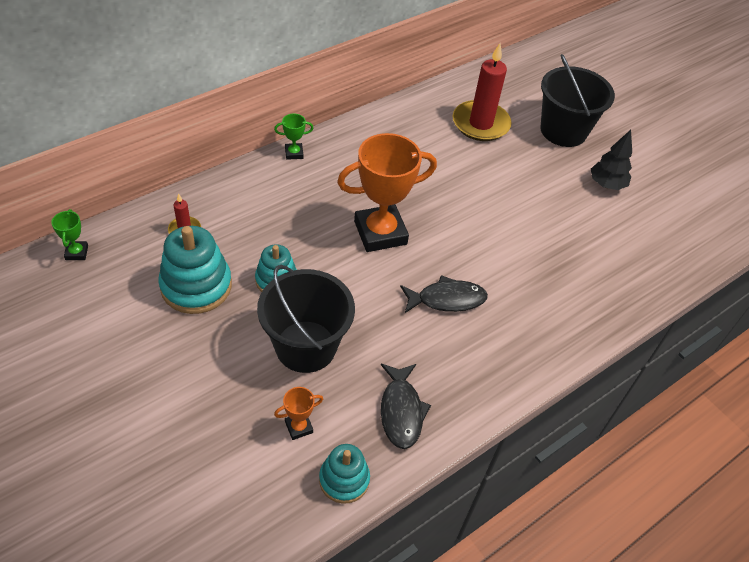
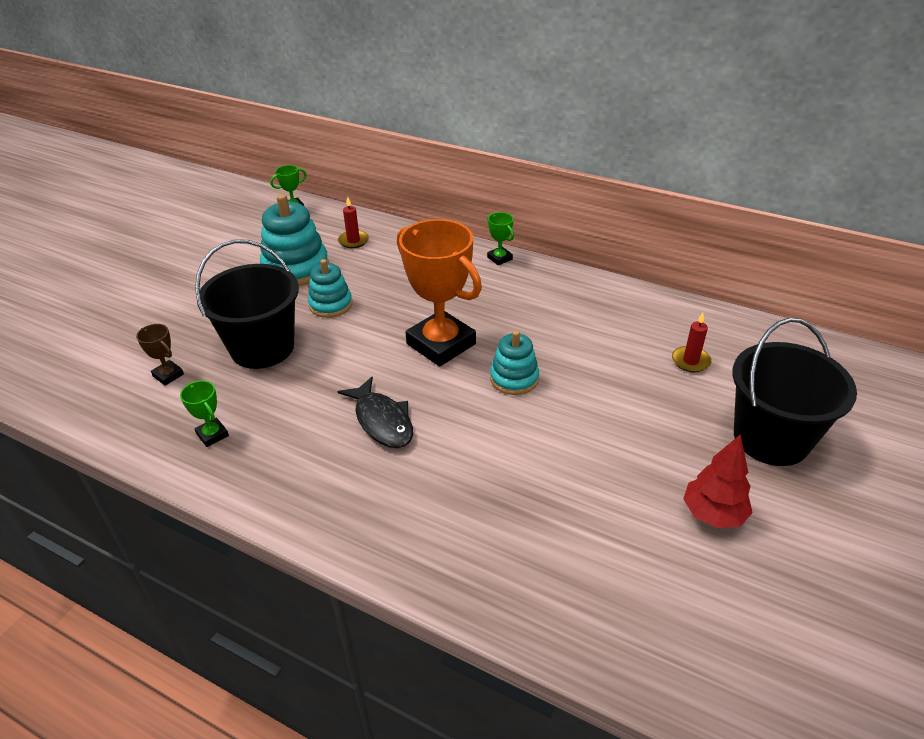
camera: 70 degrees right, 10 degrees down
orange trophy [274,387,323,440] -> brown trophy [136,324,184,386]
turquoise stacking toy [319,444,370,504] -> turquoise stacking toy moved to [490,330,539,395]
black fish [381,364,431,449] -> green trophy [180,381,229,447]
red candle [453,43,512,141] -> red candle [672,313,712,372], size x0.47
black tree [591,130,632,190] -> red tree [683,434,753,528]

